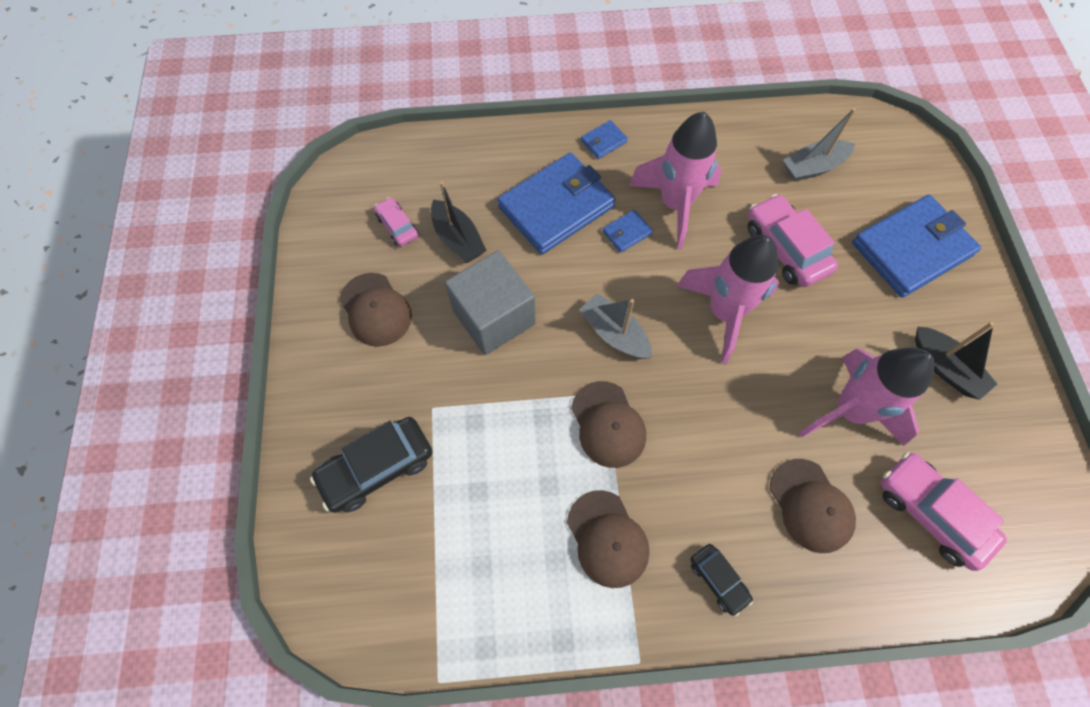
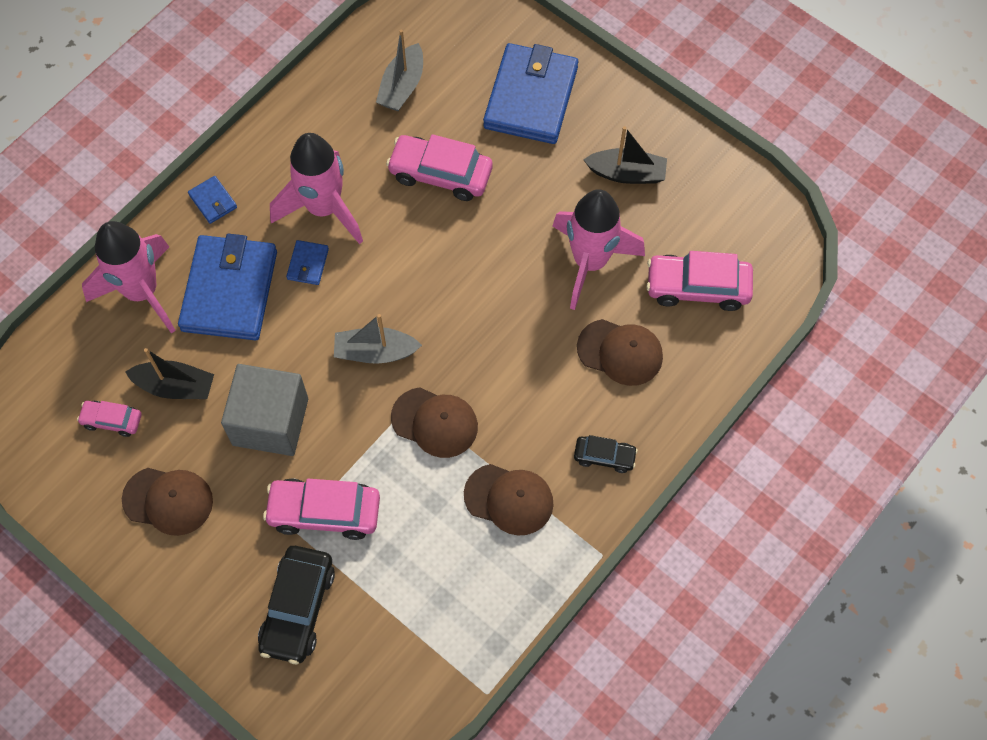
camera: 45 degrees left, 0 degrees up
blue wallet [581,120,628,159] -> blue wallet turned 45 degrees counterclockwise [188,176,237,224]
pink rocket [676,235,779,364] -> pink rocket moved to [82,221,176,333]
none -> pink car [263,478,380,540]

